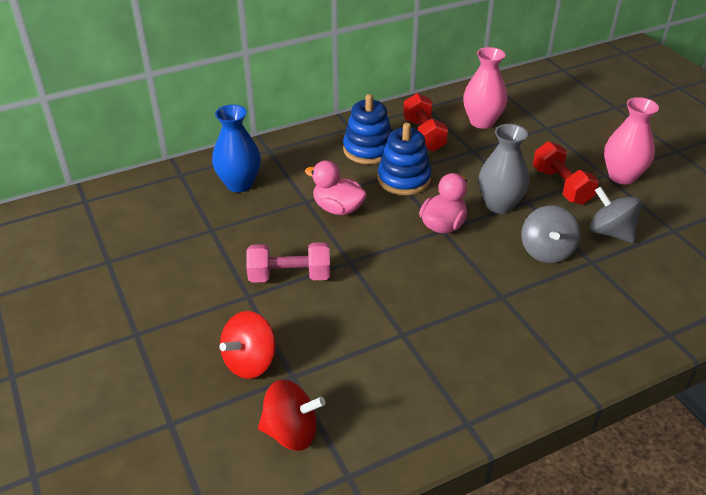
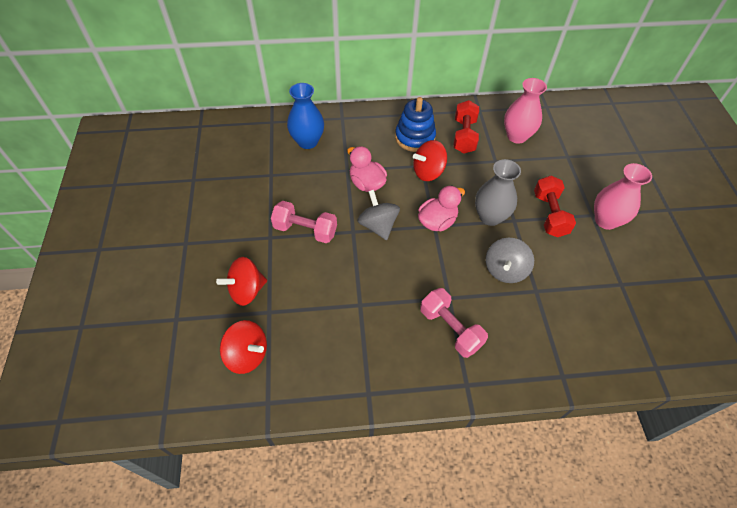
camera: 20 degrees right, 15 degrees up
blue stacking toy [378,122,432,195] -> red spinning top [413,140,447,181]
grey spinning top [590,187,641,243] -> grey spinning top moved to [357,190,400,240]
none -> pink dumbbell [420,288,488,358]

